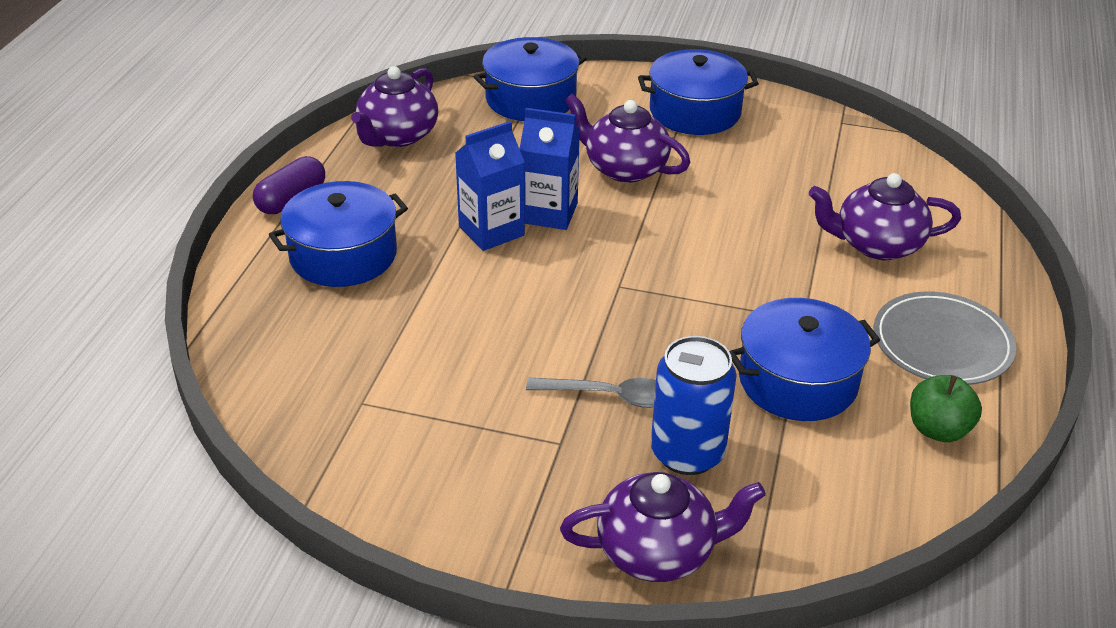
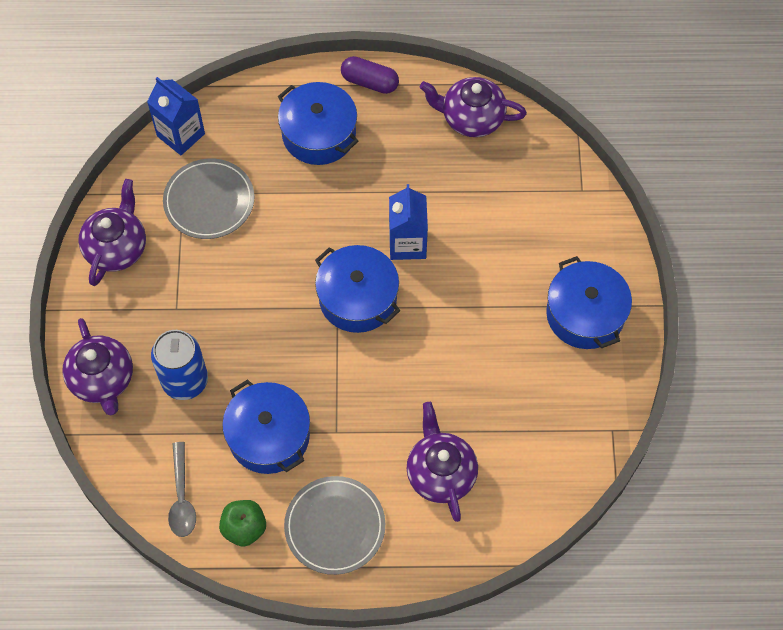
camera: 75 degrees right, 25 degrees up
blue carton [455,121,525,251] -> blue carton moved to [147,77,205,155]
blue pot [474,37,587,121] -> blue pot moved to [315,245,400,333]
grey spoon [526,378,656,408] -> grey spoon moved to [168,442,196,537]
purple teapot [564,94,690,183] -> purple teapot moved to [78,179,146,286]
none -> grey plate [163,159,254,239]

